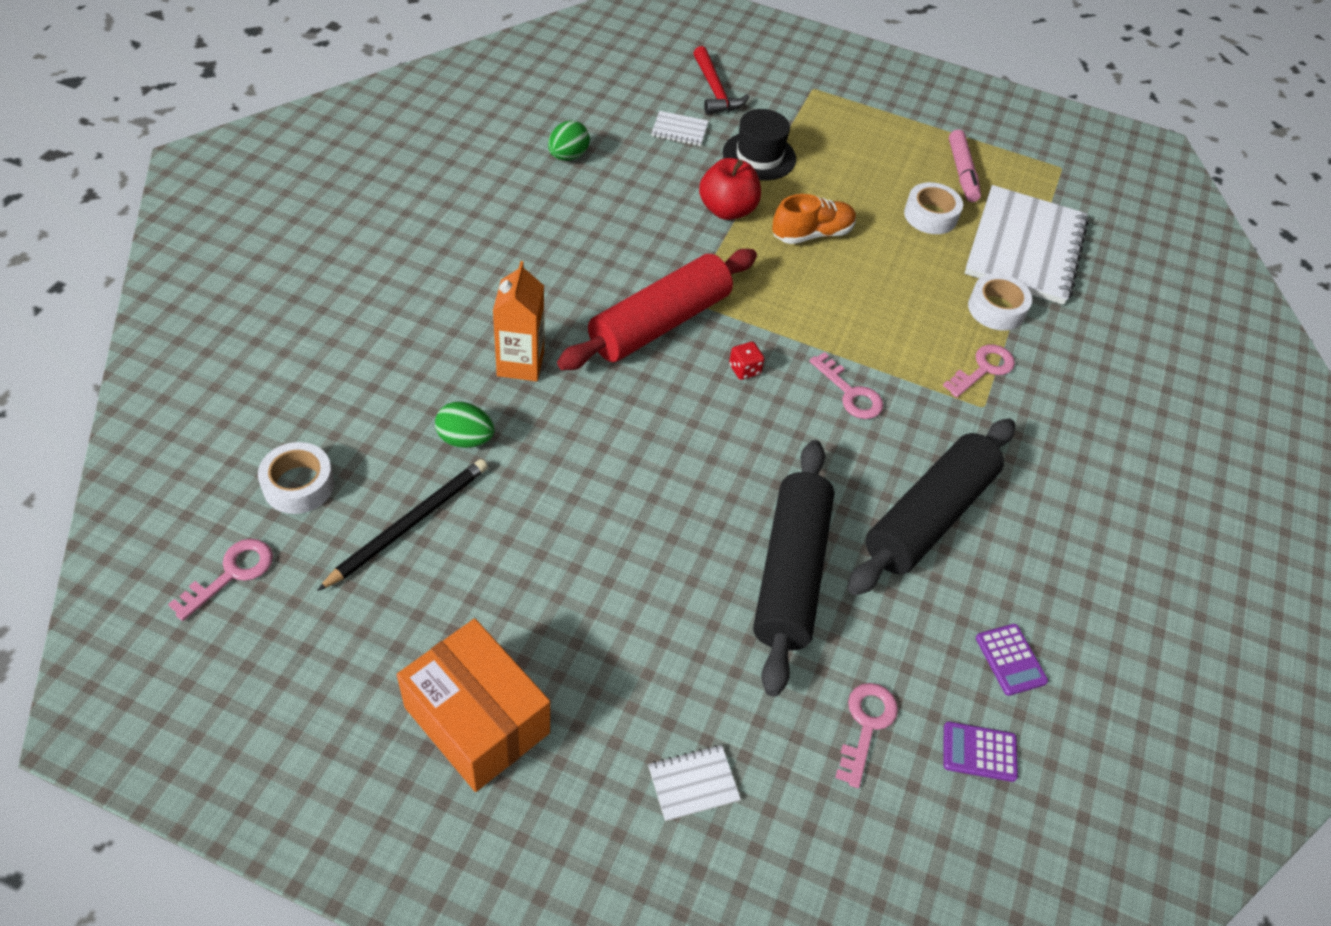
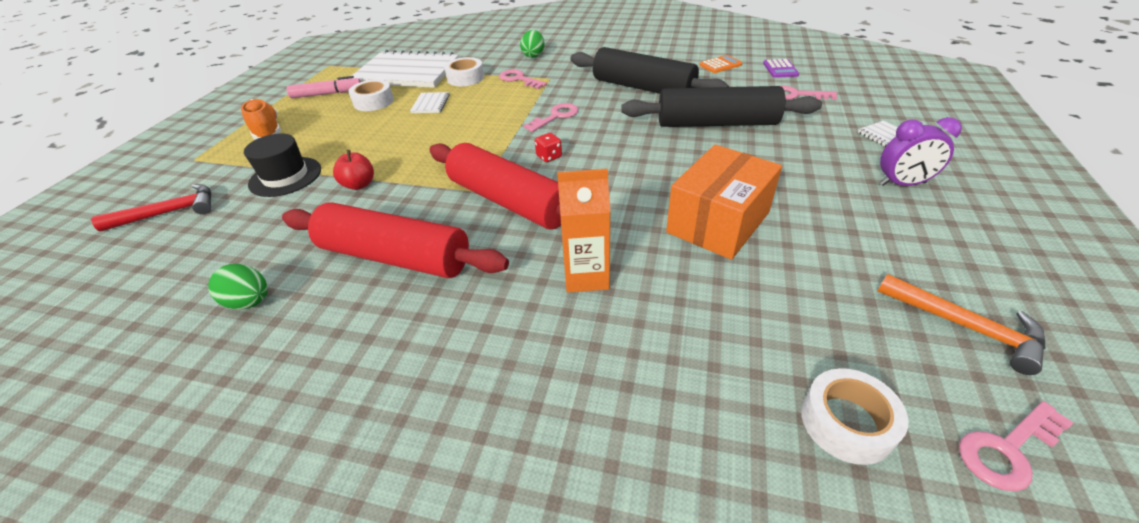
camera: 90 degrees left, 10 degrees down
pink key [168,539,273,621] -> pink key turned 60 degrees counterclockwise [959,401,1073,491]
black pencil [317,459,488,591] -> none
orange box [397,618,550,792] -> orange box moved to [666,145,782,260]
green egg [435,402,495,448] -> green egg moved to [520,30,544,58]
white notebook [651,111,708,146] -> white notebook moved to [410,92,450,113]
red apple [699,158,761,220] -> red apple [333,150,374,190], size x0.67
orange shoe [772,194,856,244] -> orange shoe moved to [241,99,281,140]
purple calculator [976,624,1048,696] -> orange calculator [699,55,742,73]
none -> red rolling pin [282,202,509,278]
none -> orange hammer [878,274,1046,375]
none -> purple clock [880,117,962,186]

